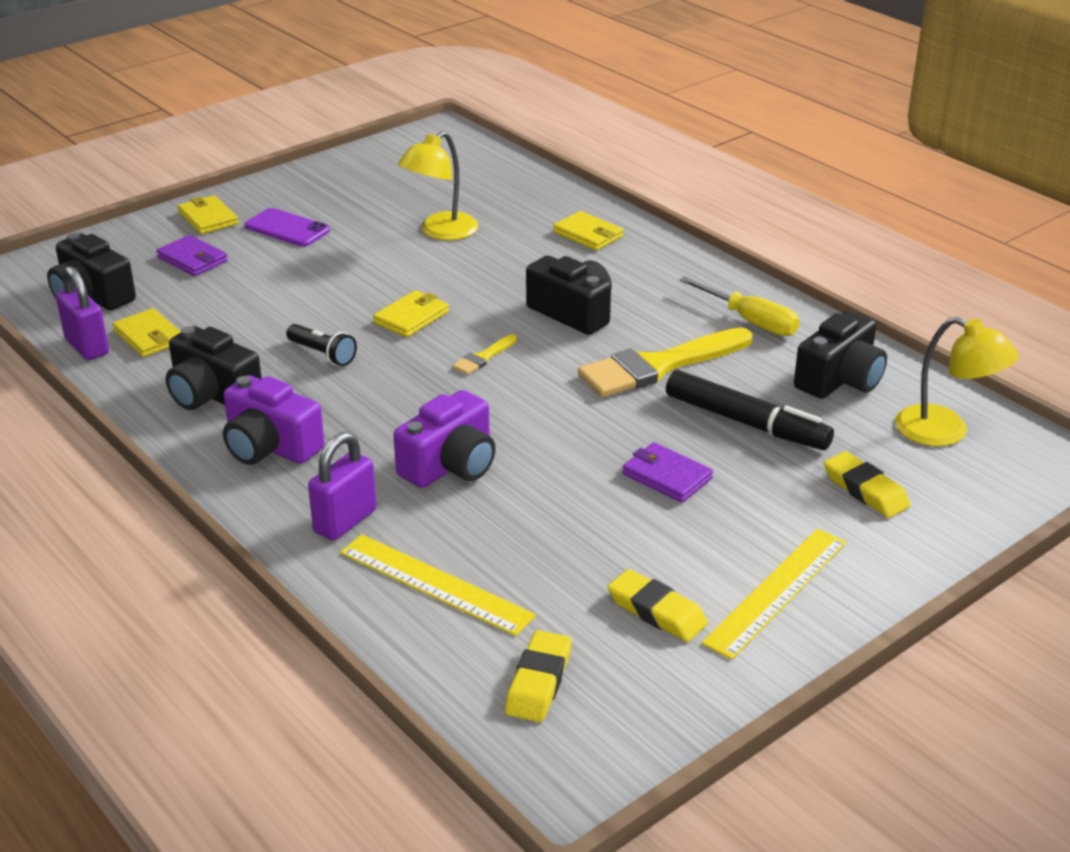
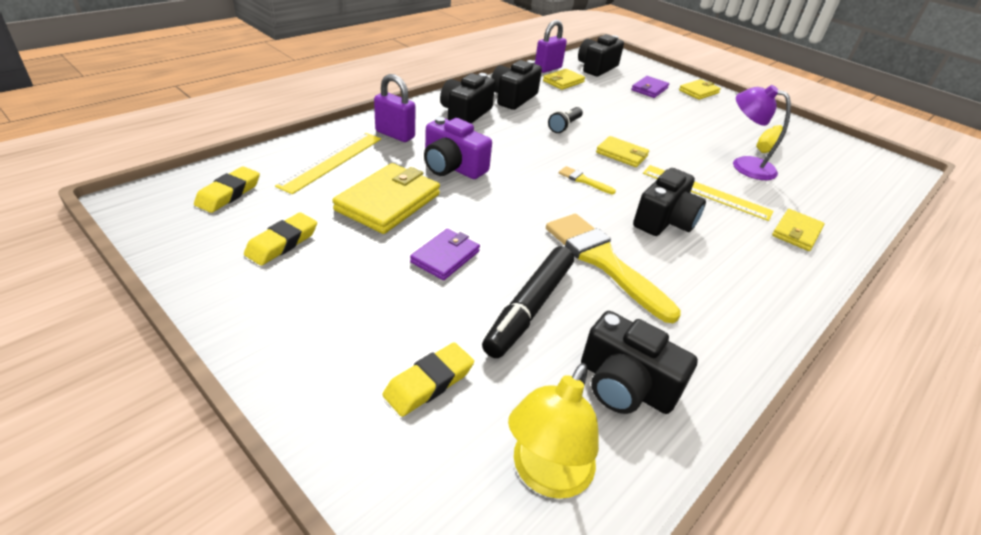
camera: 80 degrees right, 5 degrees up
purple camera [223,375,324,465] -> black camera [440,73,495,123]
purple phone [244,208,330,247] -> none
yellow lamp [398,131,478,240] -> purple lamp [733,85,791,180]
yellow eraser [505,630,572,722] -> yellow eraser turned 75 degrees counterclockwise [194,166,260,213]
yellow screwdriver [679,276,799,336] -> yellow screwdriver moved to [756,119,792,153]
yellow ruler [701,529,846,660] -> yellow ruler moved to [643,165,774,221]
none -> yellow wallet [332,163,440,234]

